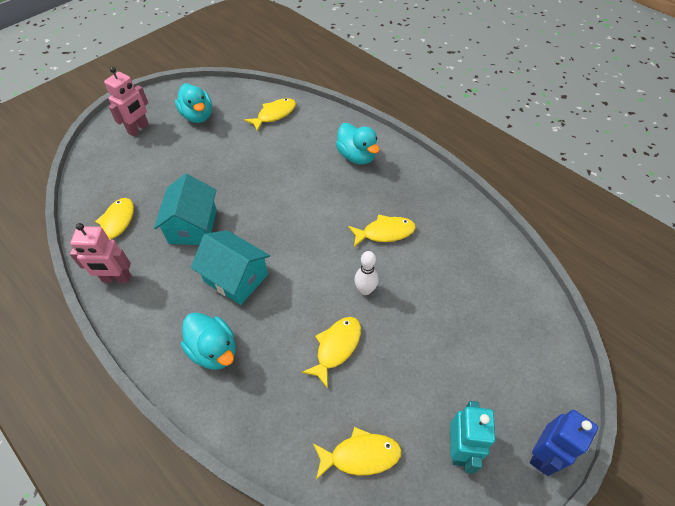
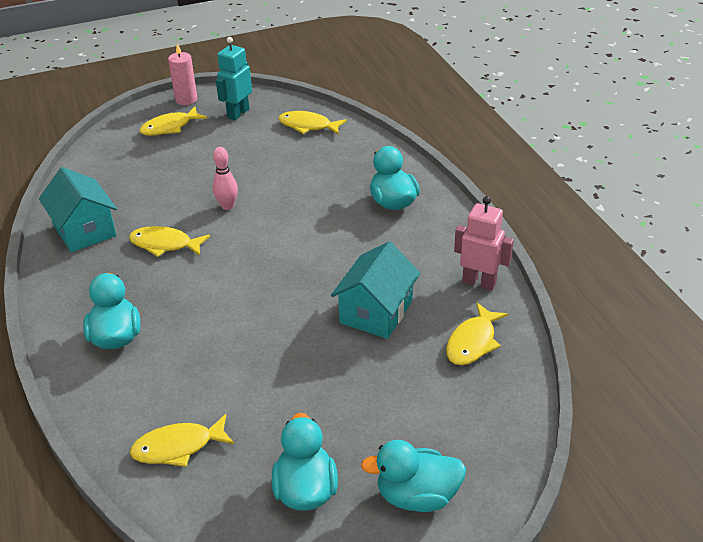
camera: 155 degrees left, 15 degrees down
pink robot [104,67,149,136] -> turquoise duck [361,440,466,512]
turquoise house [191,230,270,305] -> turquoise house moved to [39,167,117,252]
yellow fish [301,317,361,389] -> yellow fish moved to [139,107,207,136]
white bowling pin [354,251,378,295] -> pink bowling pin [213,147,238,210]
blue robot [530,410,598,476] -> pink candle [168,43,197,105]

